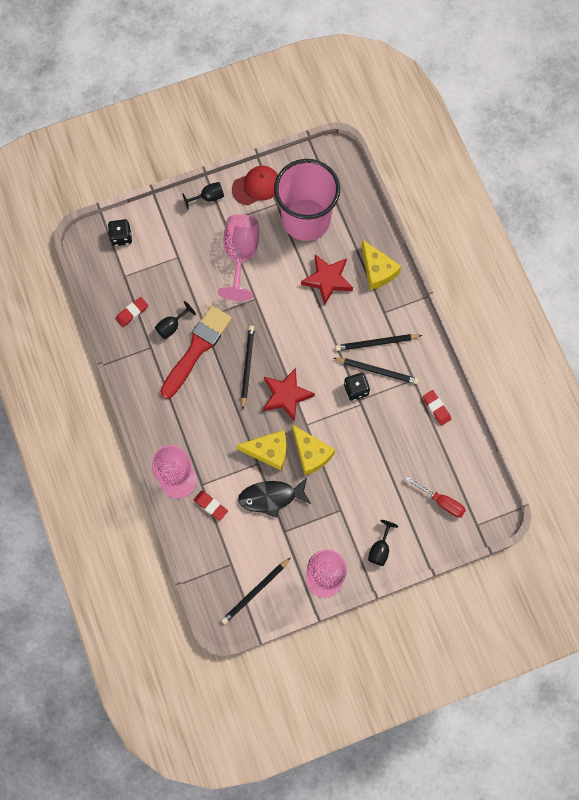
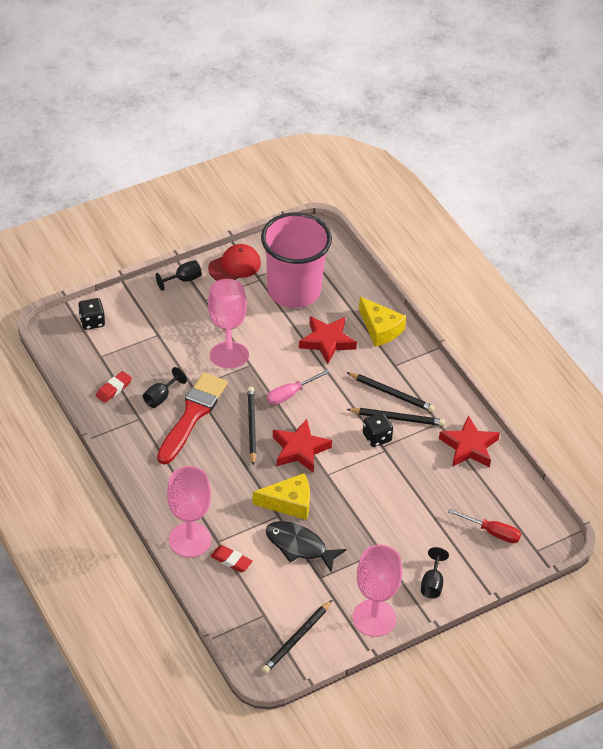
camera: 10 degrees left, 25 degrees down
black fish [238,478,311,518] -> black fish turned 45 degrees clockwise [265,521,346,572]
yellow cheese [292,424,335,475] -> none
black pencil [335,334,422,351] -> black pencil turned 135 degrees counterclockwise [346,372,435,412]
red eraser [423,390,451,426] -> red star [439,415,500,467]
none -> pink screwdriver [266,370,329,405]

